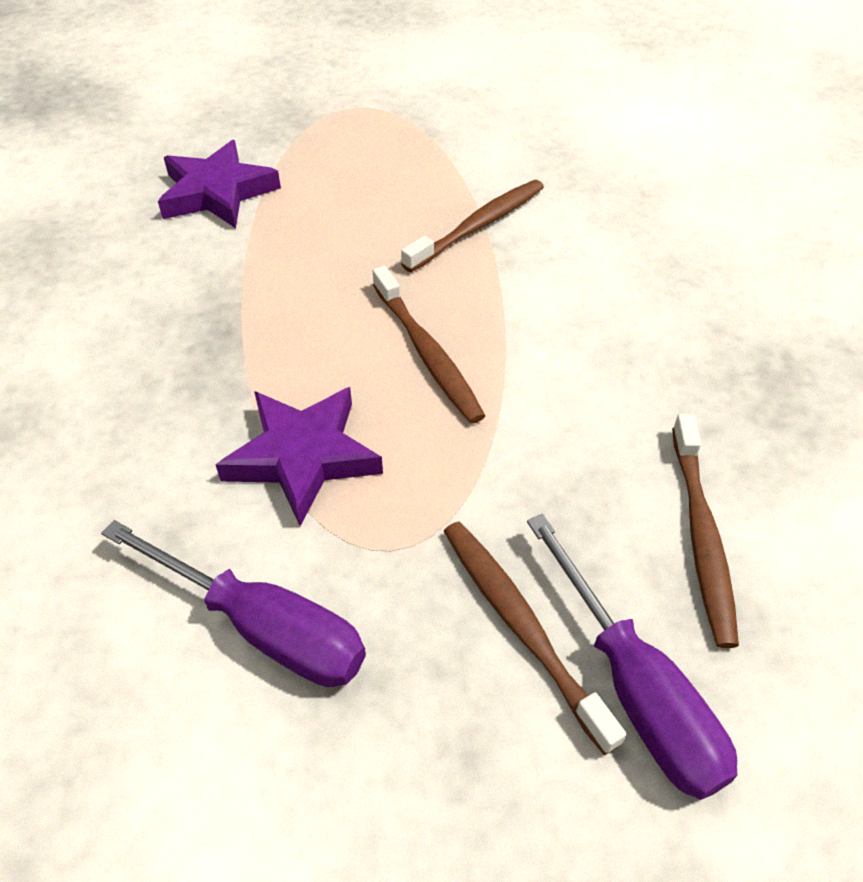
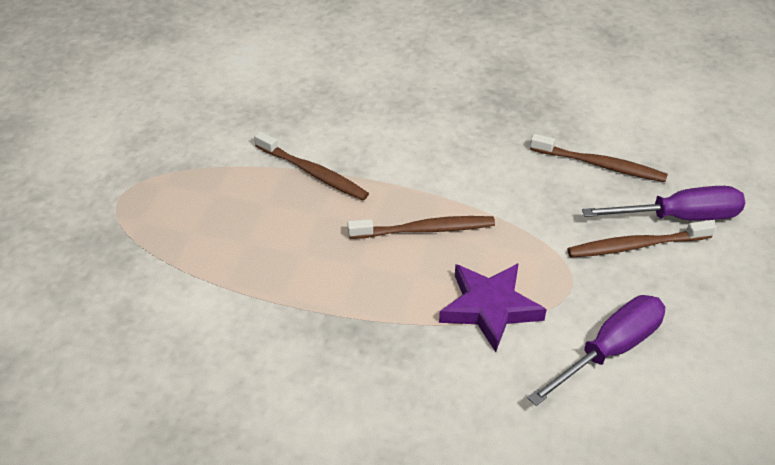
camera: 70 degrees left, 5 degrees down
purple star [158,140,281,228] -> none
brown toothbrush [401,180,544,272] -> brown toothbrush turned 150 degrees clockwise [254,131,369,200]

